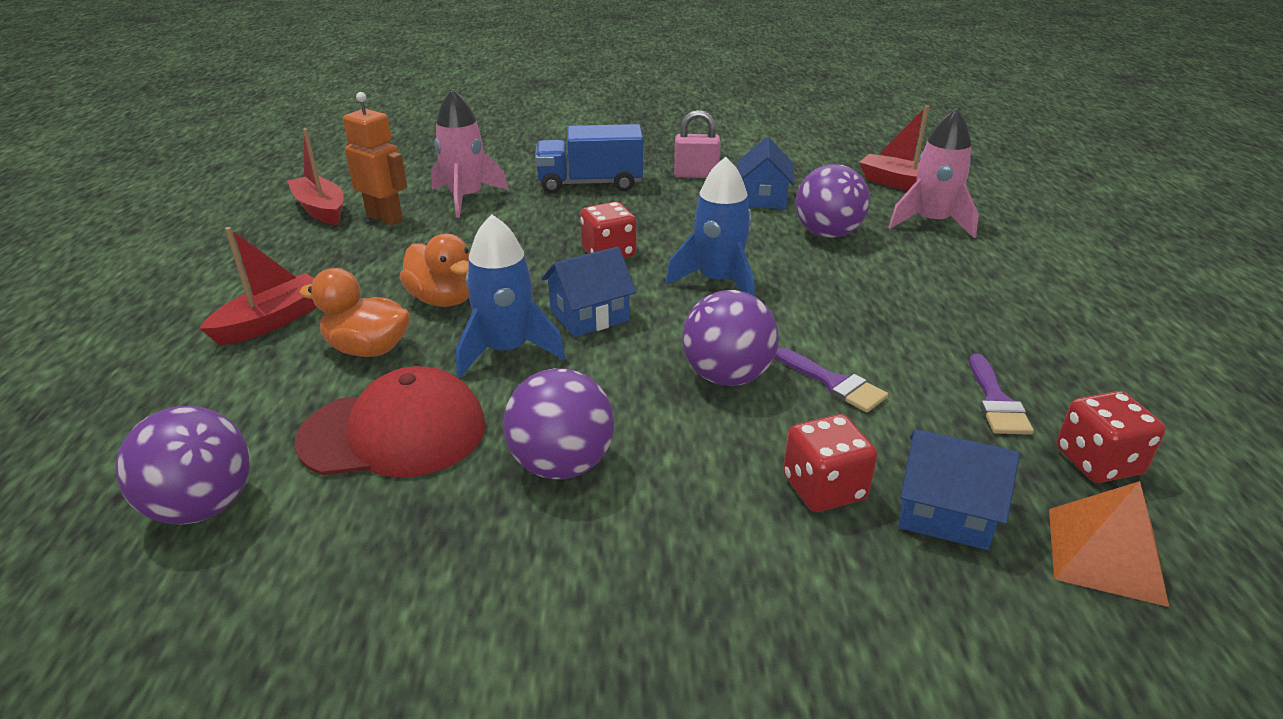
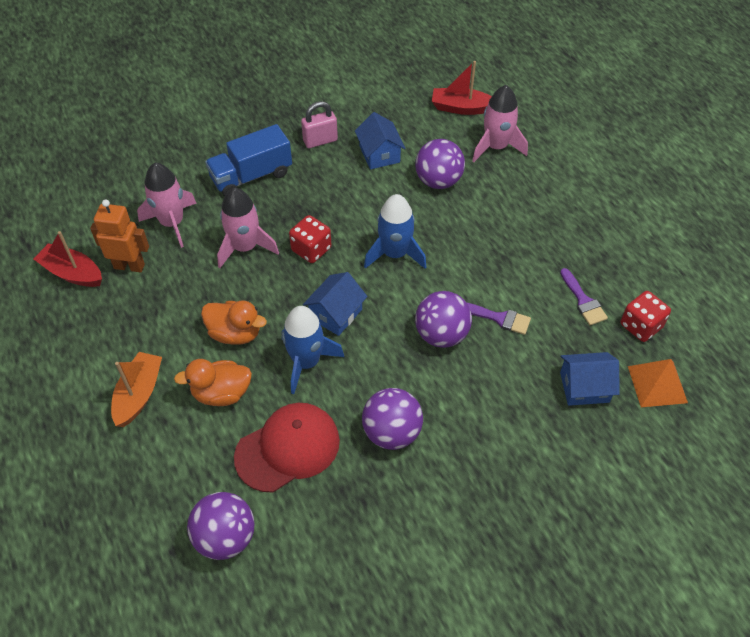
camera: 25 degrees left, 20 degrees up
red boat [199,227,317,345] -> orange boat [111,352,162,427]
red dice [783,414,877,512] -> none
none -> pink rocket [217,188,279,268]

